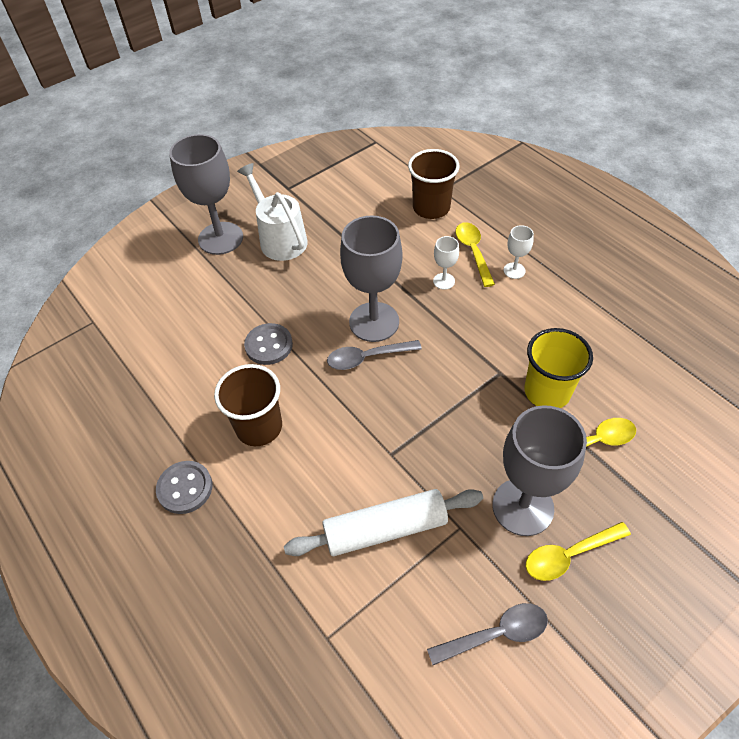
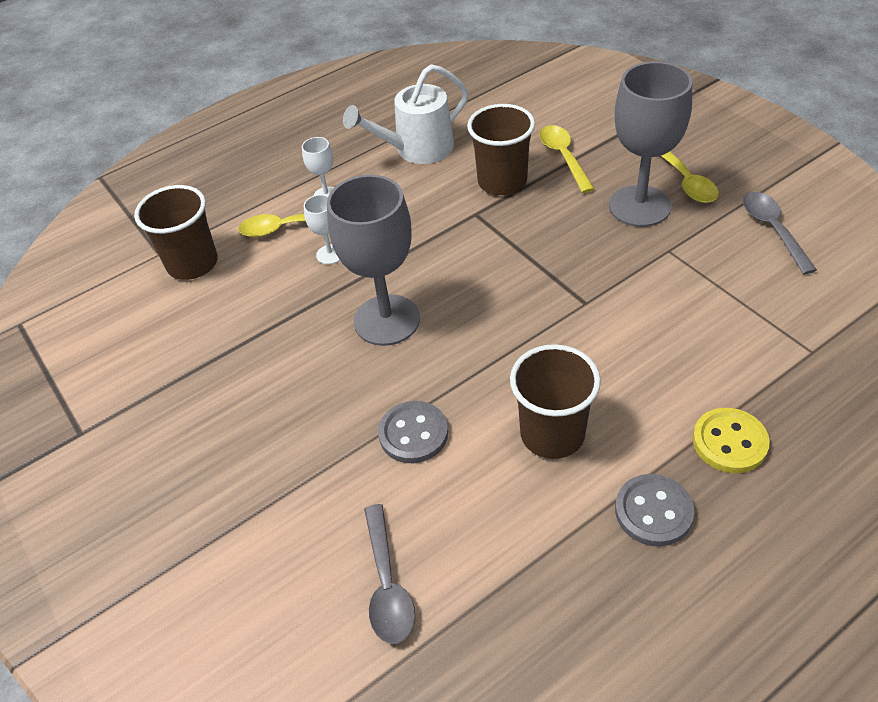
camera: 85 degrees left, 5 degrees down
grey goblet [169,134,243,255] -> none
white watering can [237,163,308,261] -> white watering can moved to [343,64,468,164]
white rolling pin [284,489,483,556] -> none
grey spoon [327,340,422,370] -> grey spoon moved to [364,504,415,644]
yellow cup [524,328,593,408] -> brown cup [467,104,535,195]
none -> yellow button [693,408,770,473]

